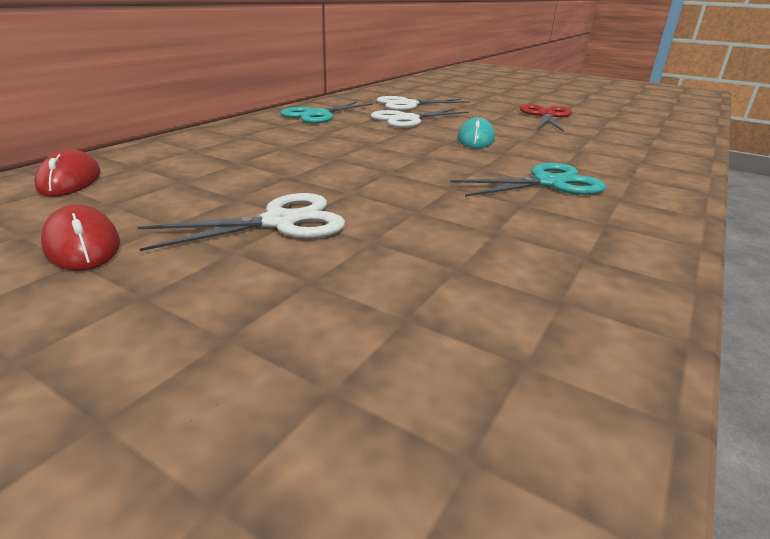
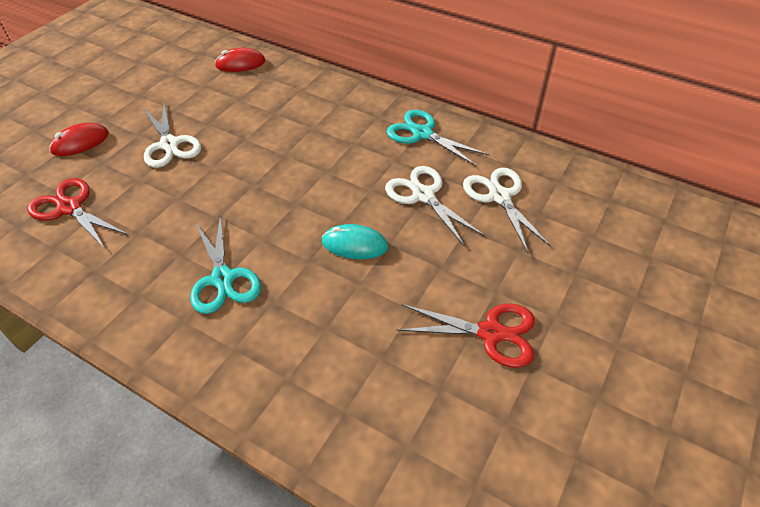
camera: 90 degrees right, 20 degrees up
red mouse [41,204,120,271] -> red mouse moved to [49,123,109,156]
none -> red scissors [27,178,128,249]

